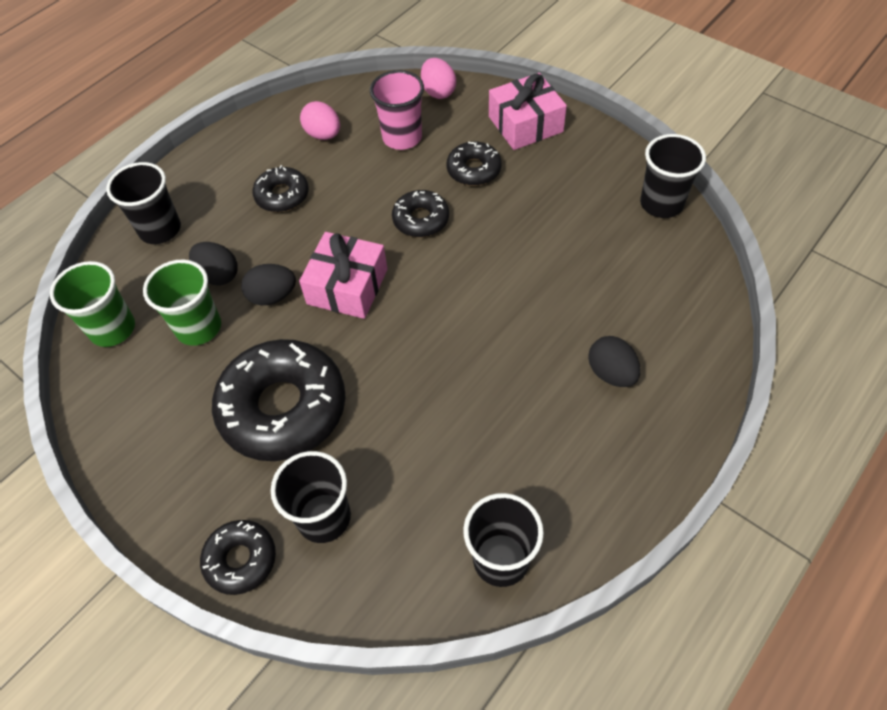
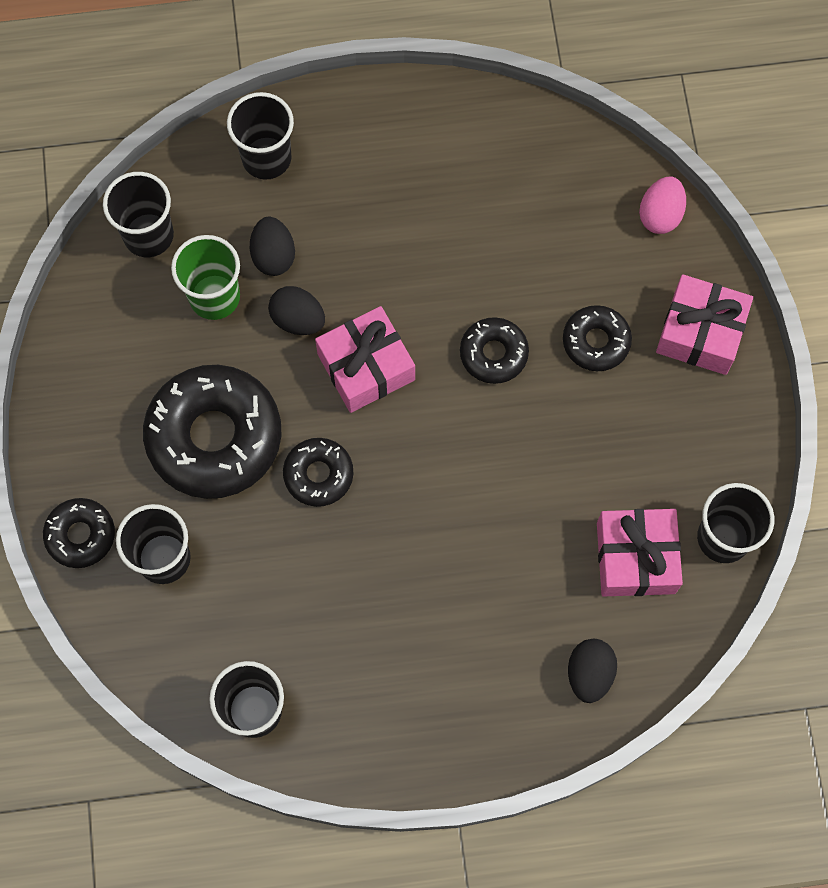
camera: 40 degrees right, 15 degrees up
green cup [50,261,135,347] -> black cup [103,172,174,257]
black donut [252,165,309,212] -> black donut moved to [283,438,353,507]
pink egg [300,101,340,140] -> none
pink cup [370,70,424,150] -> none
black egg [588,336,641,387] -> black egg moved to [568,639,617,703]
none -> pink gift [597,509,683,597]

